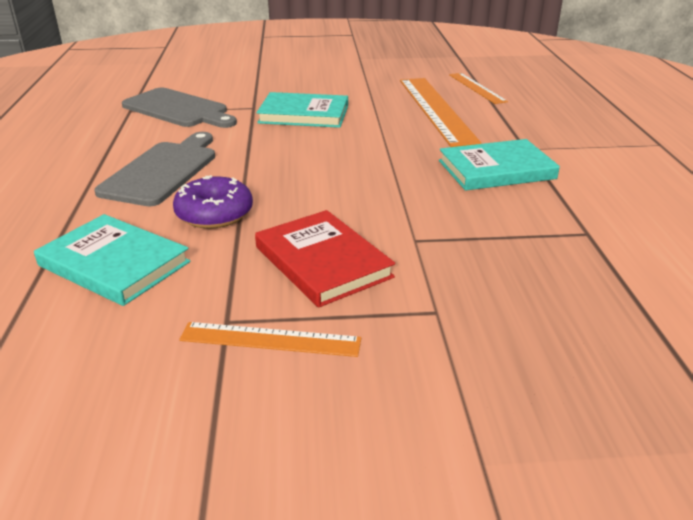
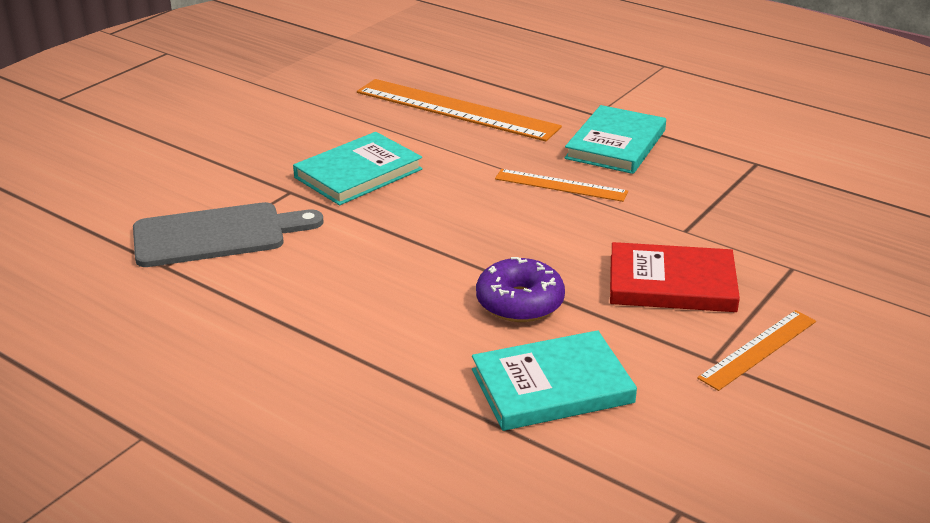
camera: 50 degrees left, 0 degrees up
grey cutting board [94,132,215,206] -> none
orange ruler [449,73,508,104] -> orange ruler moved to [495,169,628,202]

